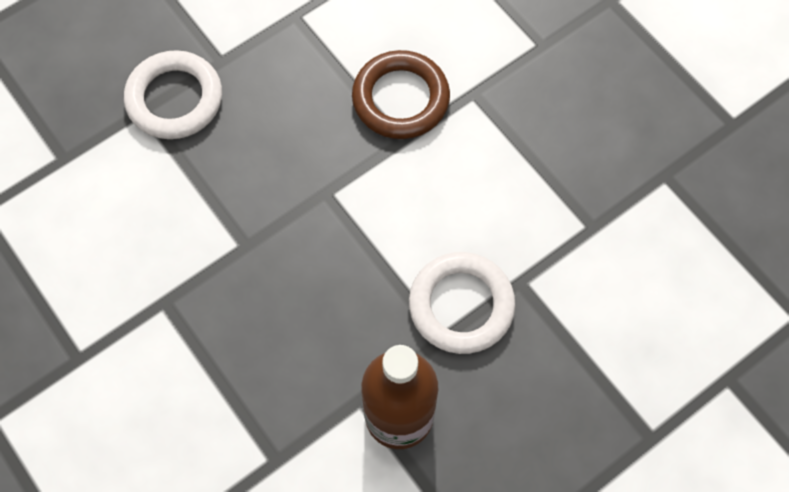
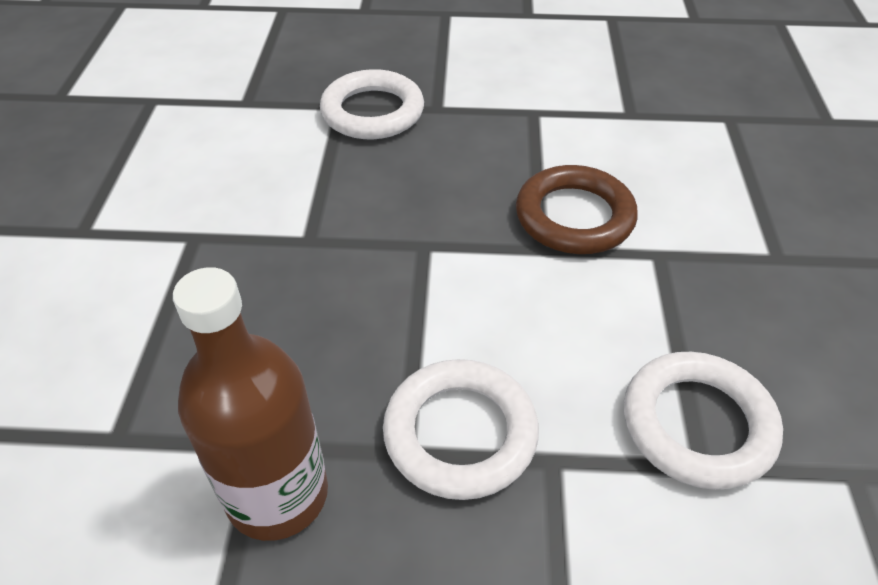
camera: 40 degrees right, 20 degrees down
none -> white ring [624,352,783,490]

